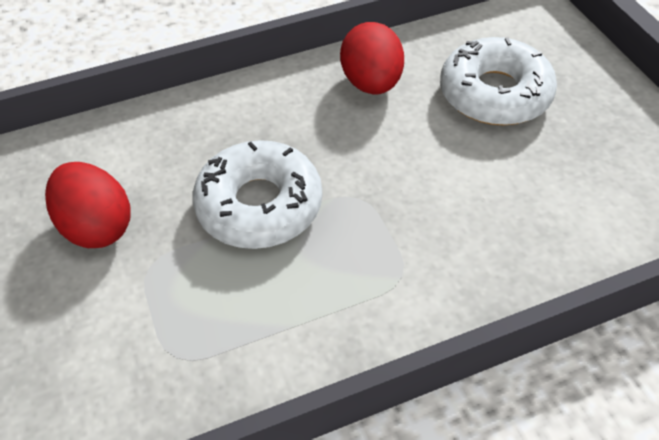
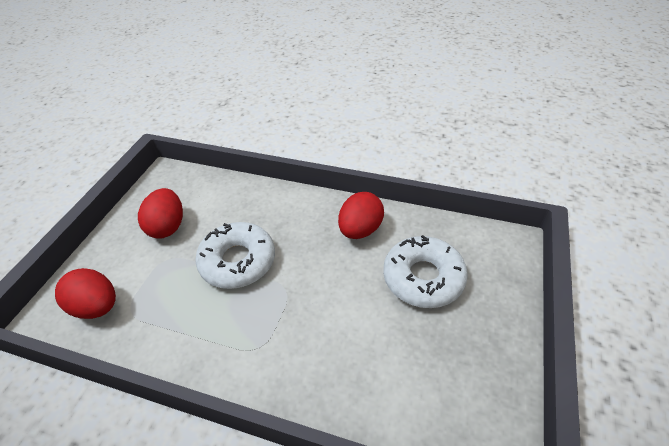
camera: 40 degrees right, 5 degrees down
none -> red egg [55,268,116,319]

